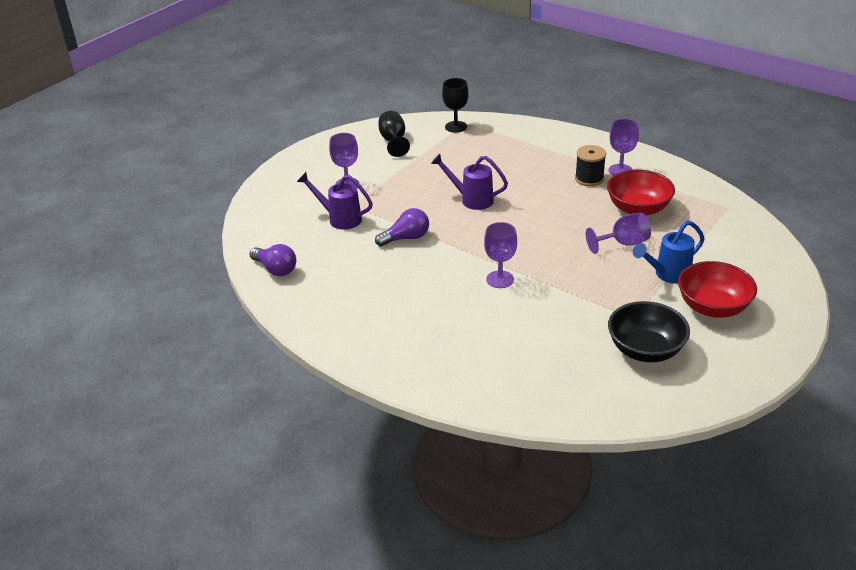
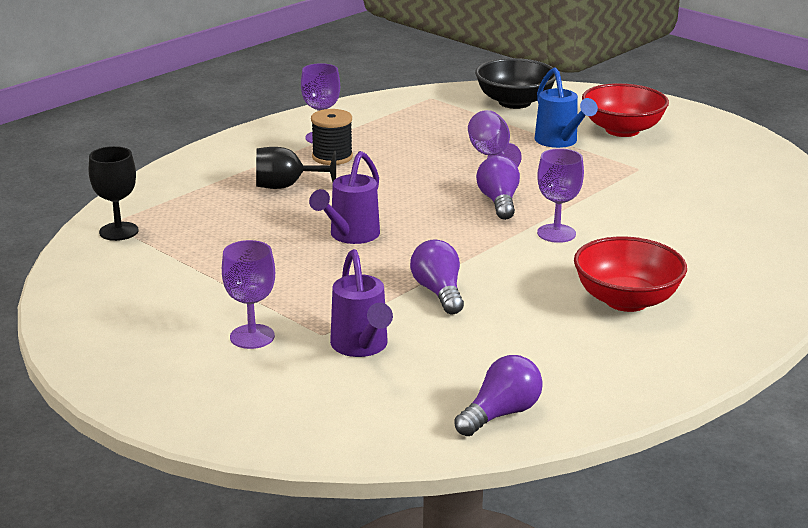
camera: 85 degrees left, 10 degrees down
purple watering can [297,172,373,230] -> purple watering can turned 45 degrees counterclockwise [330,249,393,357]
black goblet [378,111,410,157] -> black goblet moved to [256,147,336,189]
red bowl [607,169,675,216] -> red bowl moved to [574,237,687,312]
black bowl [608,301,690,362] -> black bowl moved to [475,58,556,109]
none -> purple light bulb [476,156,520,220]

